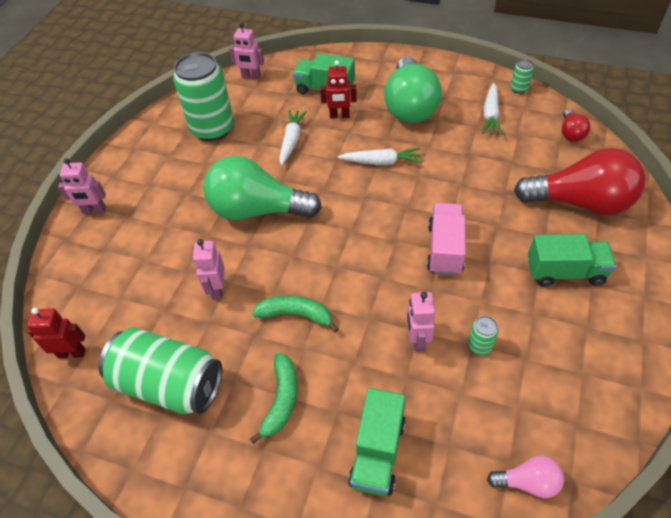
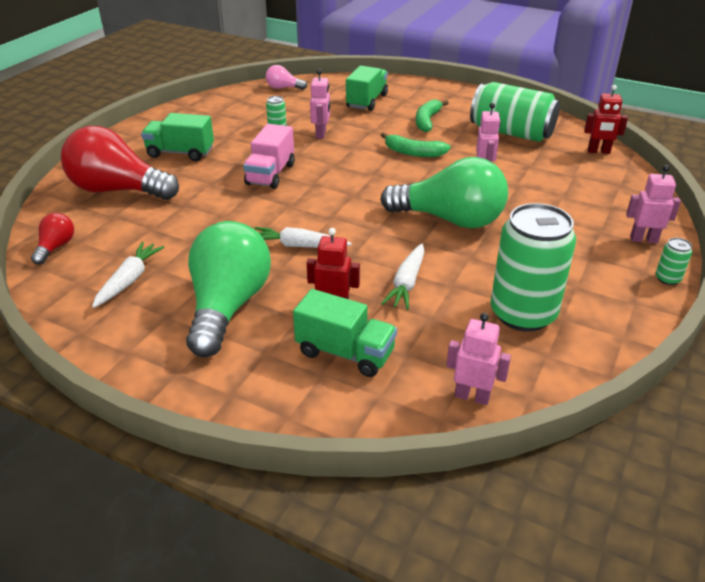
camera: 175 degrees left, 15 degrees down
green can [511,59,534,94] -> green can moved to [656,238,692,285]

